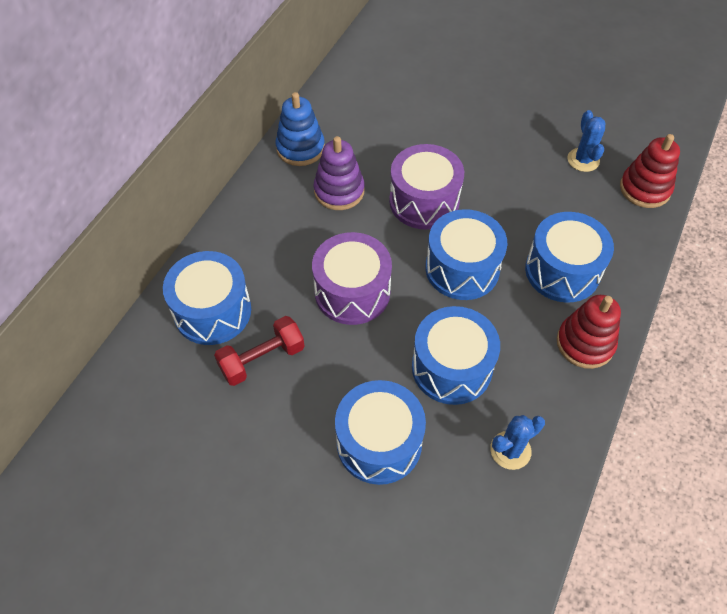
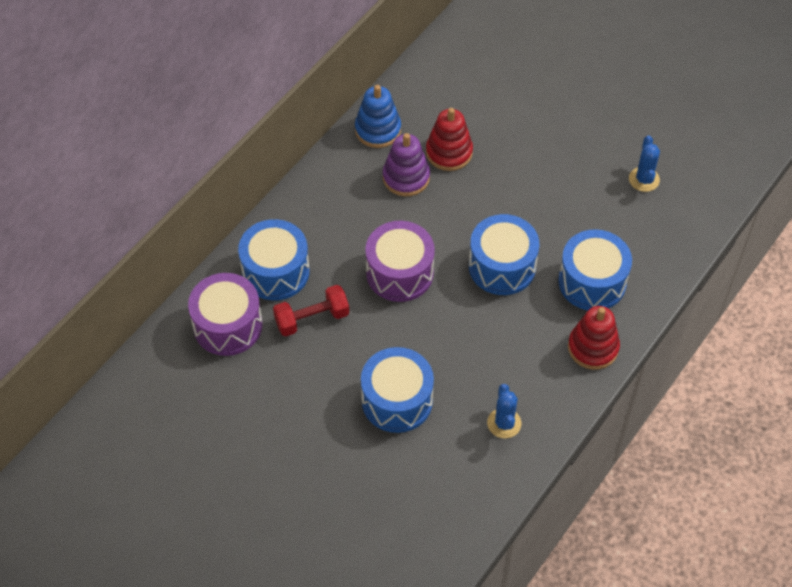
camera: 10 degrees right, 0 degrees up
purple drum [389,144,464,230] -> purple drum moved to [188,273,263,356]
blue drum [412,306,500,405] -> none
blue cactus [490,415,545,470] -> blue cactus turned 75 degrees counterclockwise [487,384,521,438]
red stacking toy [620,134,680,208] -> red stacking toy moved to [426,108,473,171]

